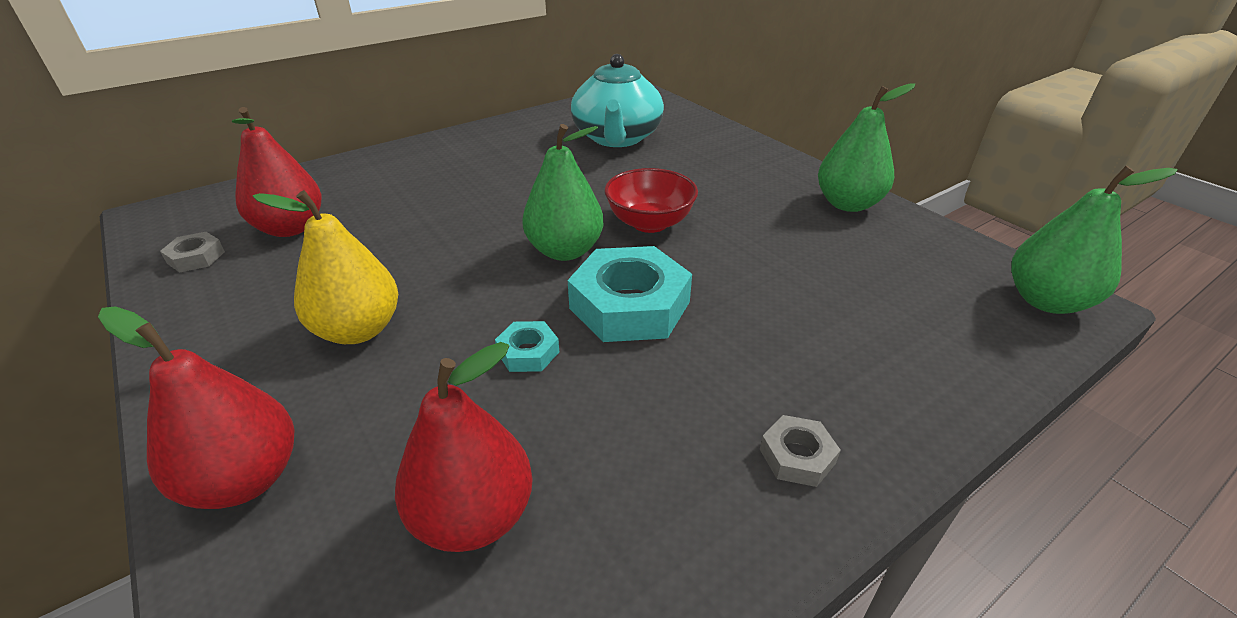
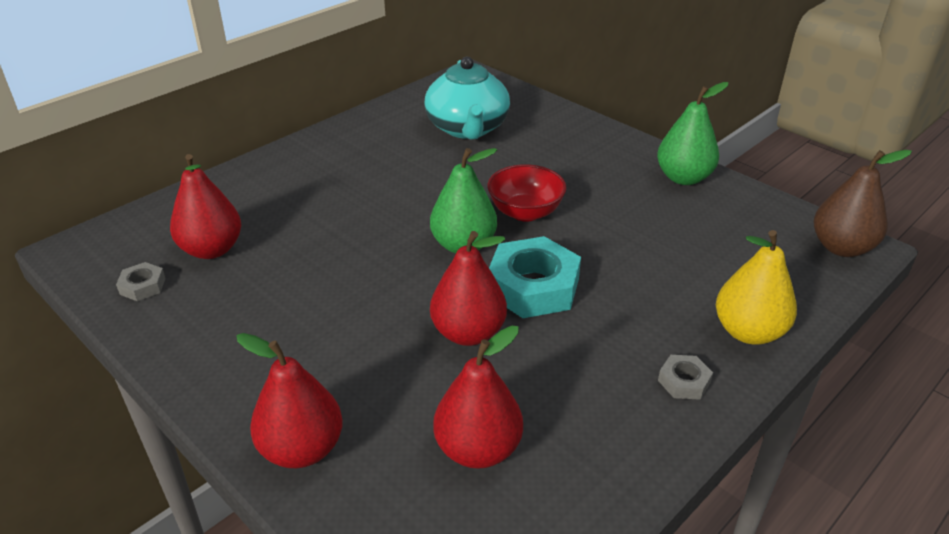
camera: 10 degrees left, 0 degrees up
yellow pear [253,190,398,344] -> yellow pear moved to [716,230,797,345]
turquoise nut [495,321,559,372] -> red pear [430,231,507,346]
green pear [1011,166,1177,314] -> brown pear [814,150,912,257]

